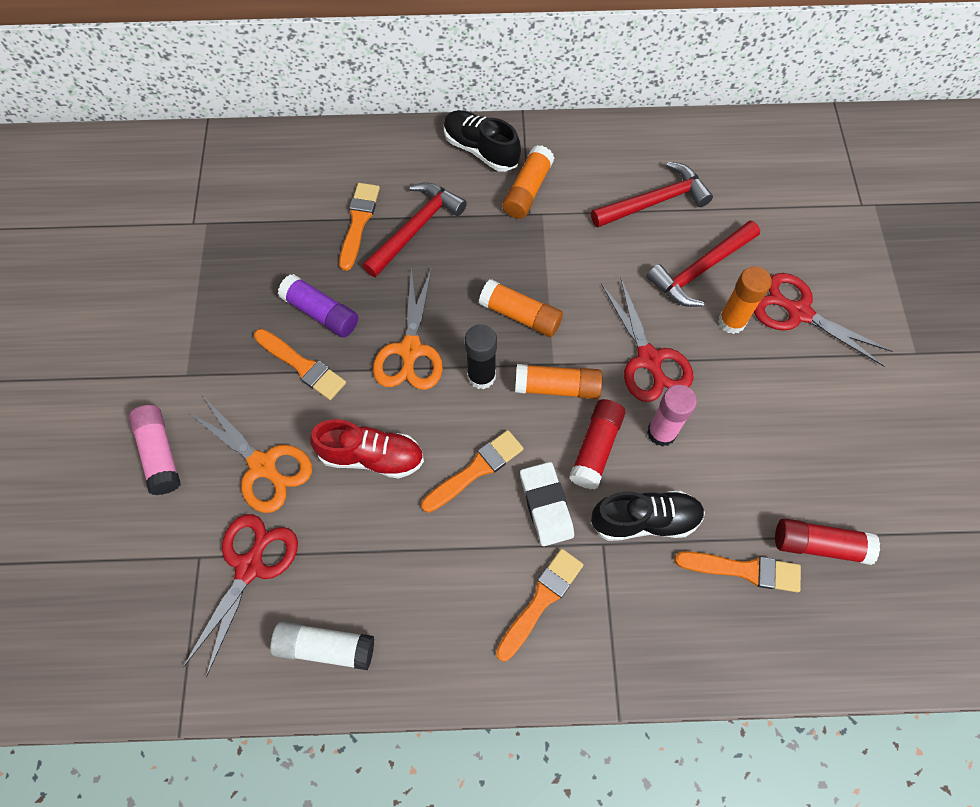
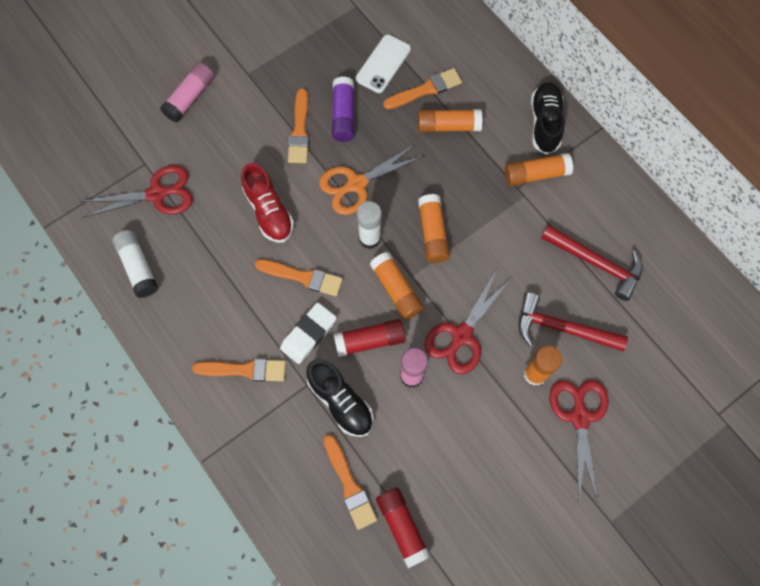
camera: 55 degrees right, 5 degrees up
orange scissors [186,396,312,513] -> none
red hammer [362,182,467,277] -> orange glue stick [418,109,483,132]
black glue stick [465,324,497,389] -> white glue stick [357,201,382,249]
none -> white phone [356,34,411,93]

